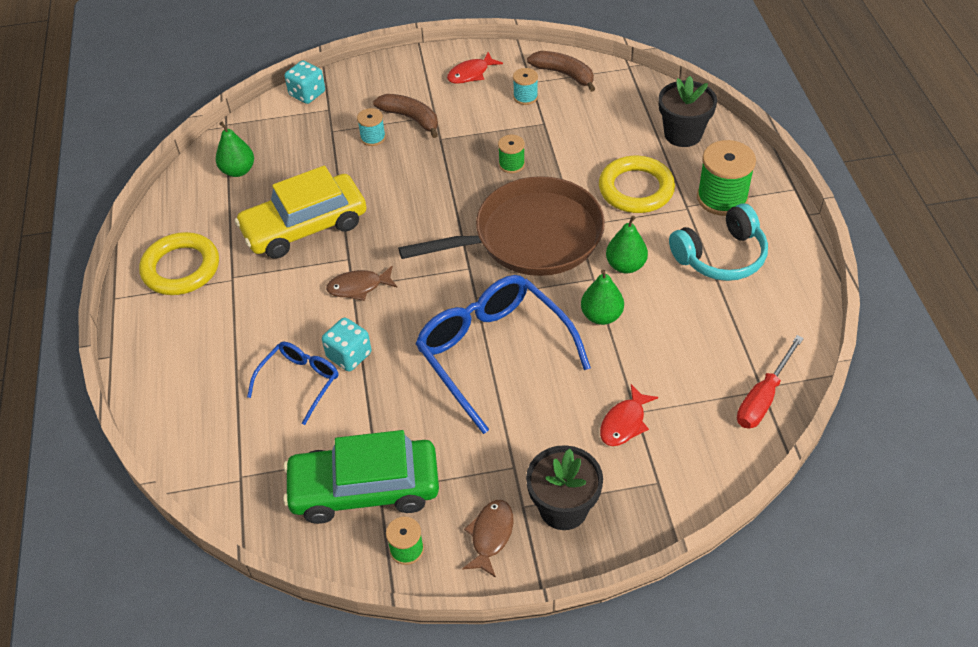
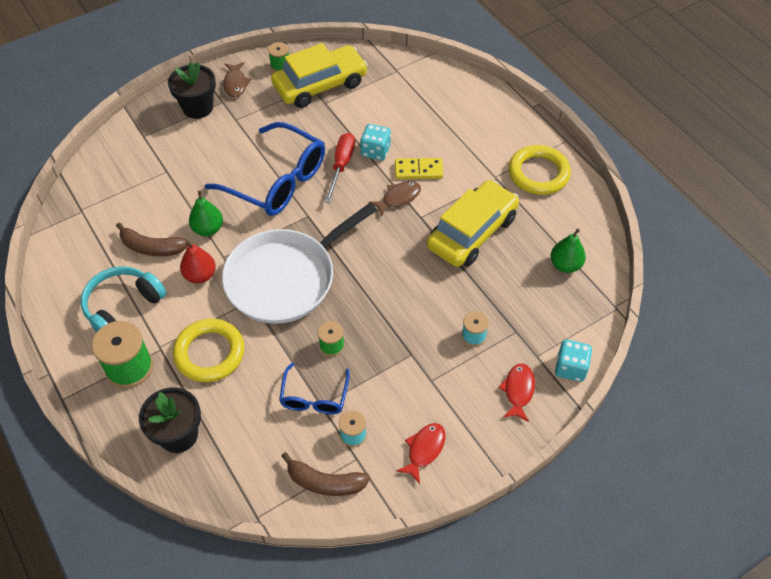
camera: 155 degrees right, 5 degrees up
blue glasses [247,342,338,425] -> blue glasses moved to [279,363,350,414]
green car [283,430,439,524] -> yellow car [271,43,368,108]
brown banana [373,94,438,138] -> brown banana moved to [116,222,188,256]
brown pan [398,176,605,276] -> white pan [222,203,377,324]
red fish [600,384,658,446] -> red fish moved to [498,364,535,422]
green pear [606,216,648,273] -> red pear [180,241,216,284]
red screwdriver [737,335,804,429] -> red screwdriver moved to [325,133,355,203]
none -> yellow domino [395,158,443,179]

